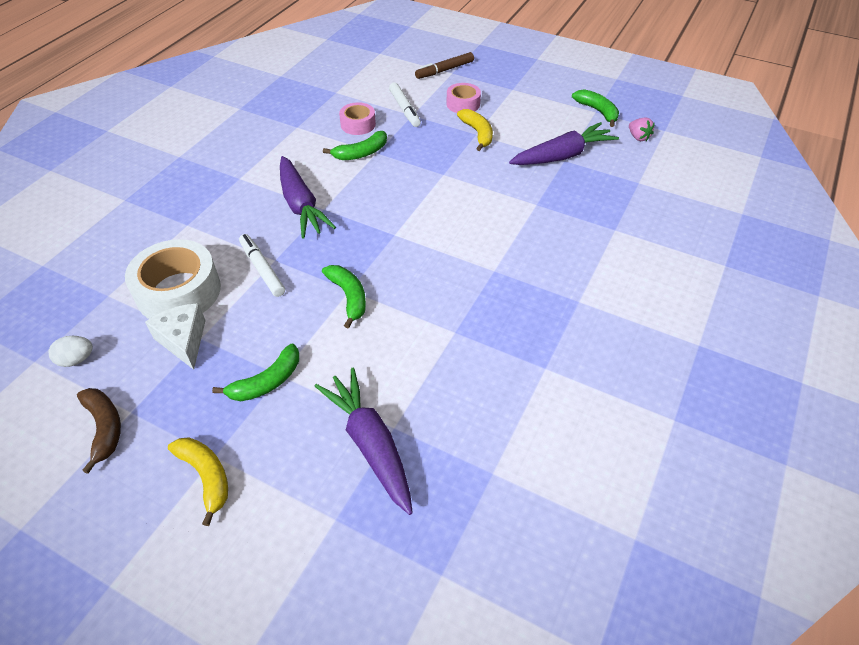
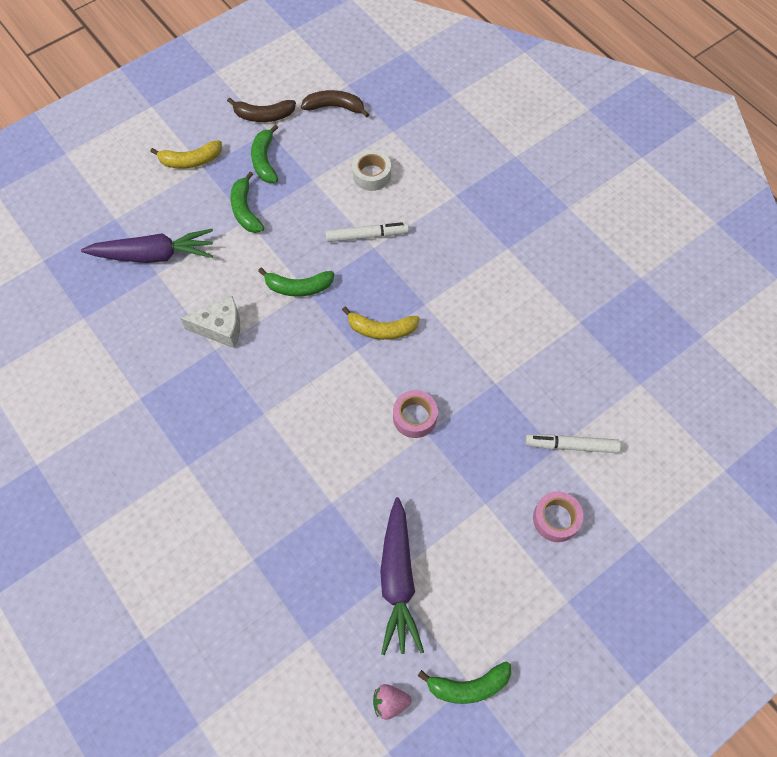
camera: 115 degrees right, 15 degrees up
white egg [49,336,93,367] -> brown banana [301,90,369,118]
white tape [125,239,221,319] -> white tape [352,150,391,191], size x0.55
white cheese [145,303,206,370] -> white cheese moved to [180,296,240,348]
purple carrot [280,156,336,238] -> none
green banana [323,131,387,160] -> green banana moved to [251,124,278,183]
pink tape [339,102,376,135] -> pink tape moved to [393,390,438,438]
brown marker [415,52,474,79] -> none
yellow banana [457,109,493,151] -> yellow banana moved to [342,307,420,340]

